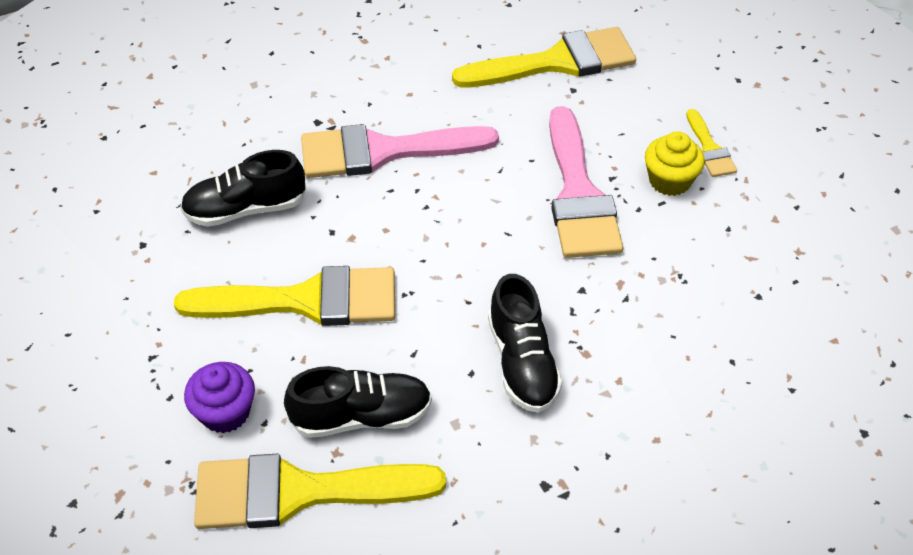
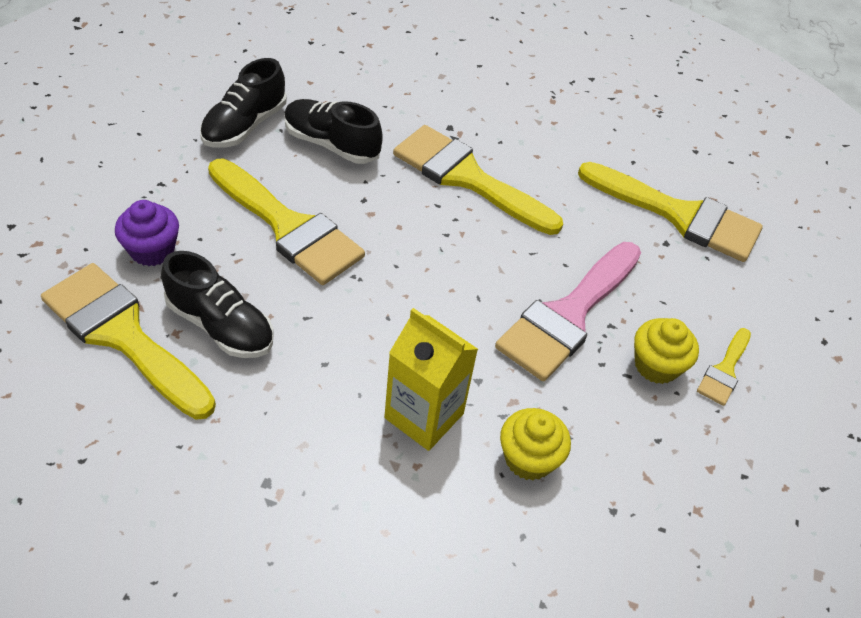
camera: 40 degrees right, 0 degrees up
pink brush [301,124,499,178] -> yellow brush [393,125,563,235]
black shoe [488,274,562,413] -> black shoe moved to [200,58,287,148]
none -> yellow carton [384,308,478,451]
none -> yellow cupcake [500,408,571,480]

